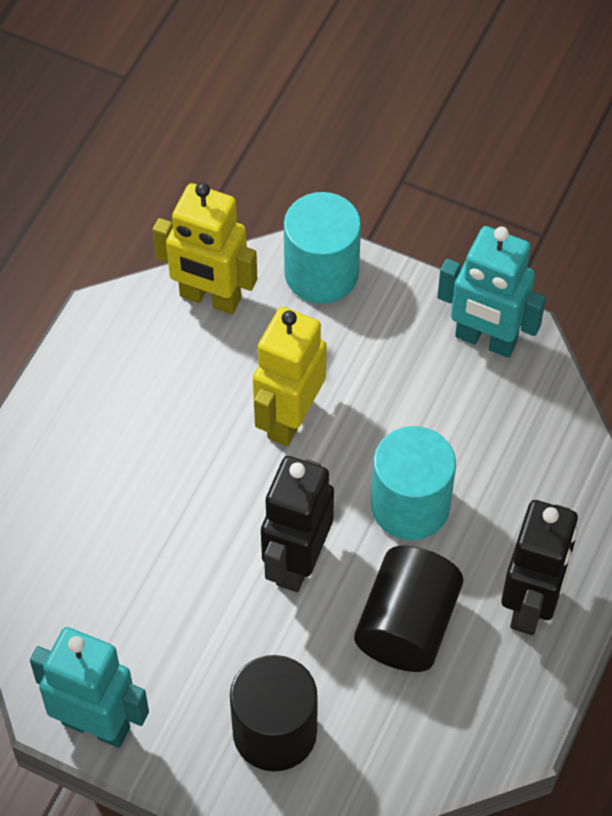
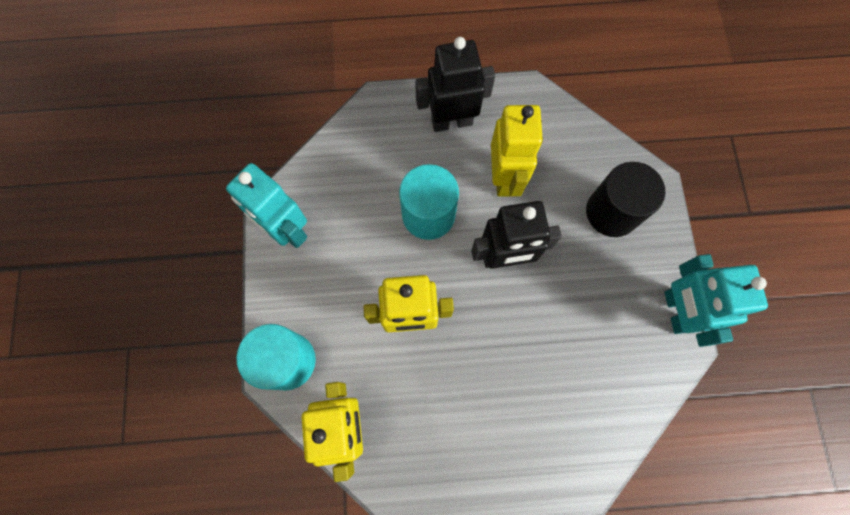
camera: 120 degrees left, 15 degrees up
black cylinder [354,546,463,672] -> yellow robot [491,105,543,197]
turquoise robot [437,226,546,358] -> turquoise robot turned 135 degrees clockwise [226,163,307,248]

